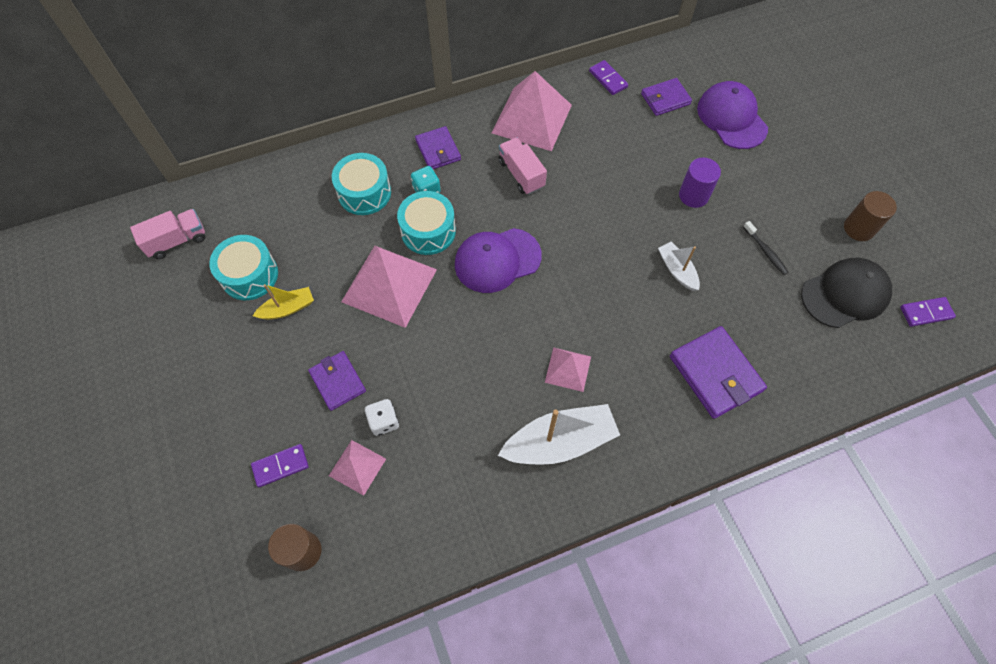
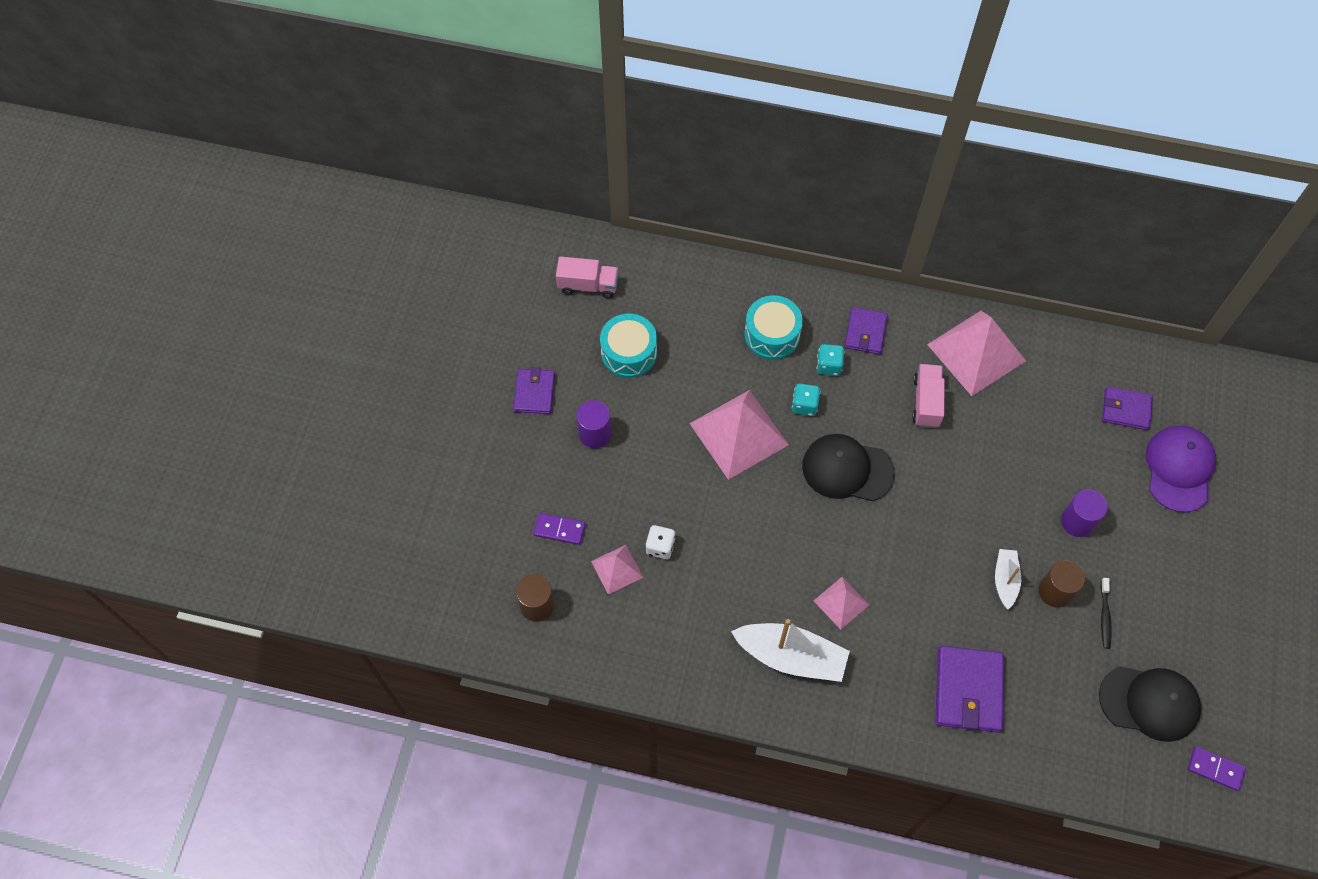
camera: 35 degrees right, 0 degrees up
yellow boat [253,284,314,320] -> none
purple wallet [308,351,366,411] -> purple wallet moved to [513,367,555,414]
turquoise drum [397,191,456,255] -> turquoise dice [792,383,821,416]
purple cap [455,228,542,293] -> black cap [802,434,895,501]
purple domino [589,60,628,95] -> none
brown cylinder [844,191,897,241] -> brown cylinder moved to [1039,560,1085,608]
none -> purple cylinder [577,400,611,448]

